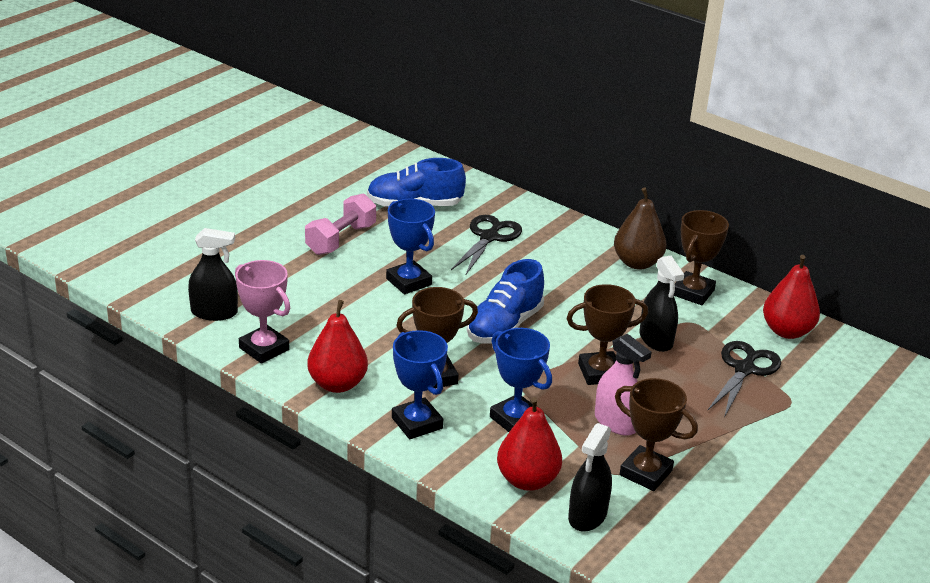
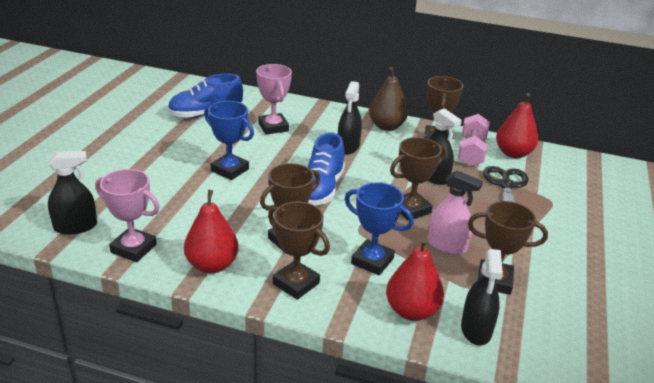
camera: 20 degrees left, 0 degrees up
pink dumbbell [305,193,376,255] -> pink dumbbell moved to [458,114,490,166]
blue trophy [392,330,448,439] -> brown trophy [268,202,330,300]
black scissors [451,215,522,276] -> pink trophy [256,64,292,135]
none -> black spray bottle [338,81,362,154]

